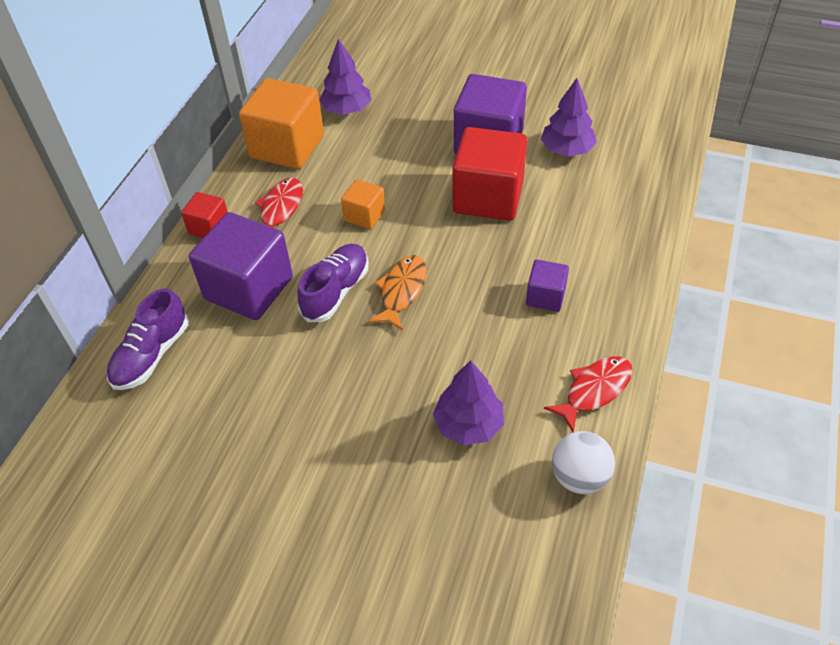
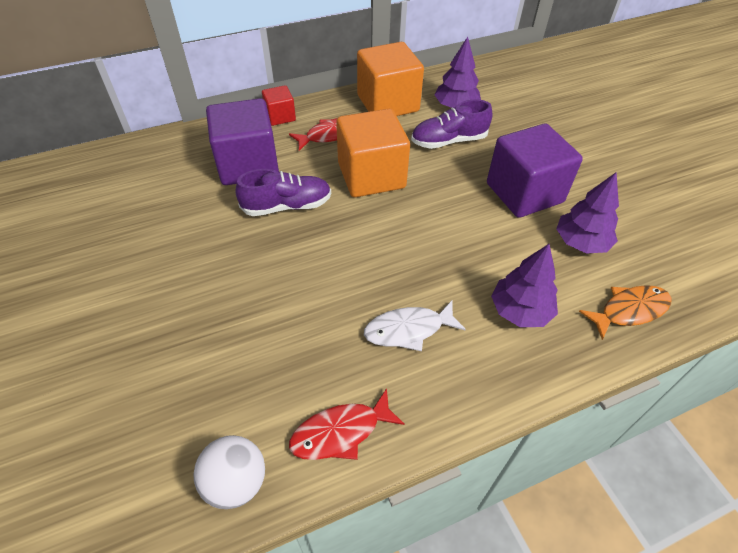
camera: 45 degrees right, 0 degrees up
purple shoe [107,288,189,390] -> purple shoe moved to [411,99,492,149]
orange cube [341,179,385,229] -> orange cube [336,109,410,197], size x1.98
orange fish [369,255,427,331] -> orange fish moved to [579,285,672,340]
purple tree [433,360,504,446] -> purple tree moved to [491,244,558,327]
red cube [452,127,527,221] -> none
purple cube [526,260,569,312] -> white fish [364,301,466,351]
red fish [544,356,633,433] -> red fish turned 150 degrees clockwise [289,388,405,460]

